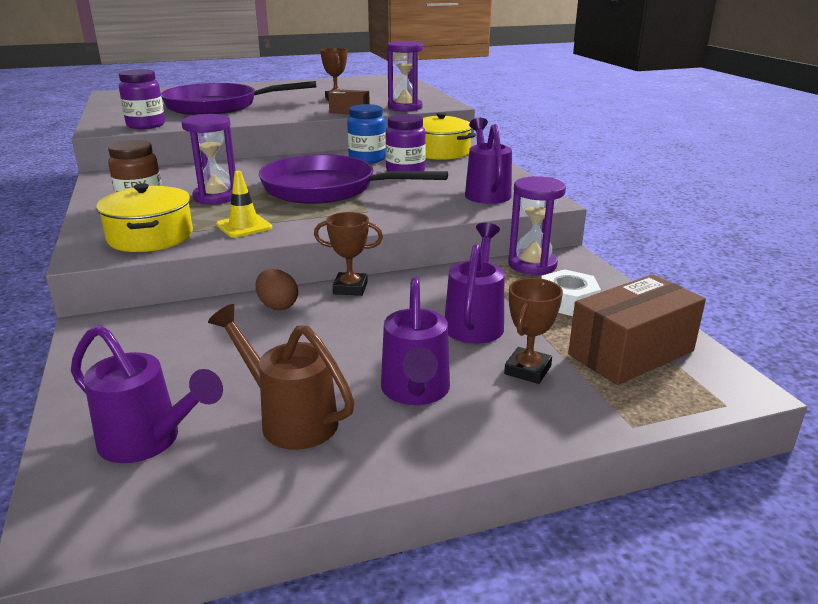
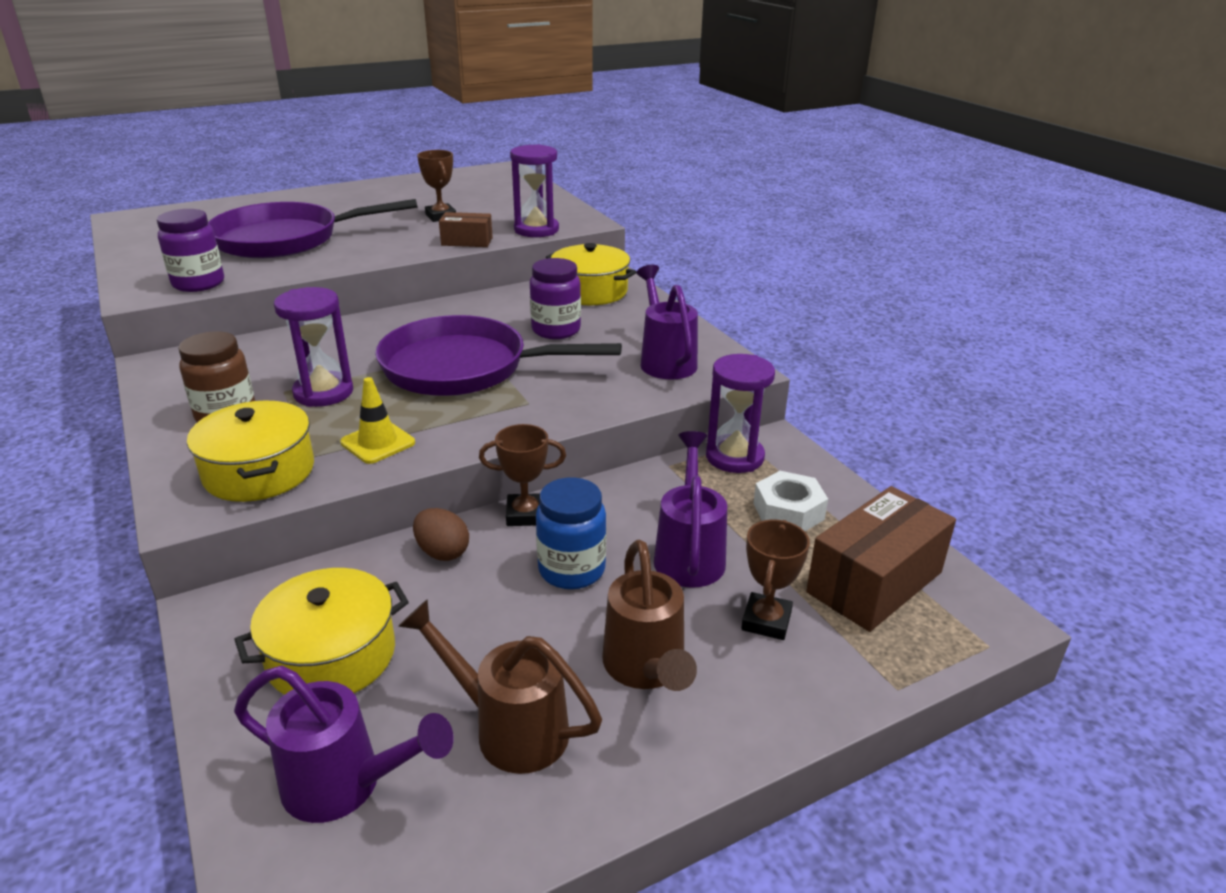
camera: 10 degrees left, 5 degrees up
blue jar [347,104,386,164] -> blue jar moved to [536,477,606,589]
purple watering can [381,277,450,405] -> brown watering can [602,539,697,691]
none -> yellow pot [234,568,409,695]

